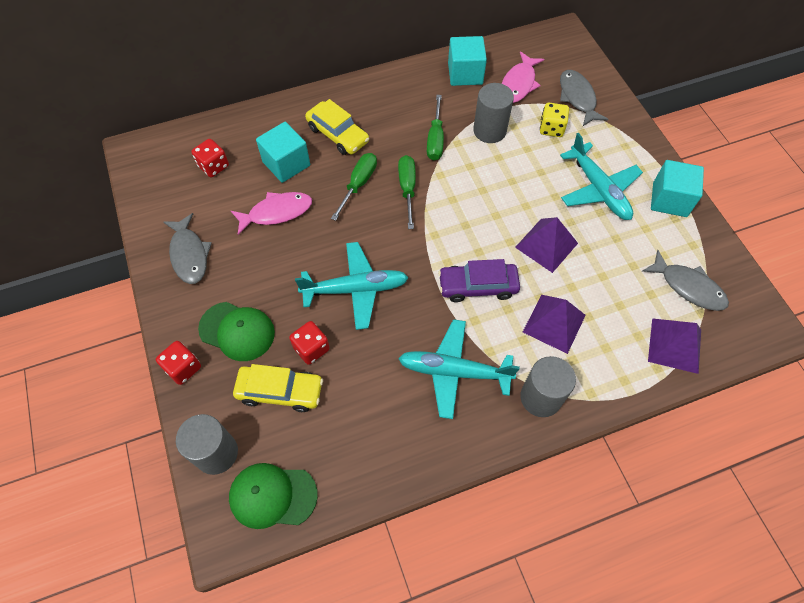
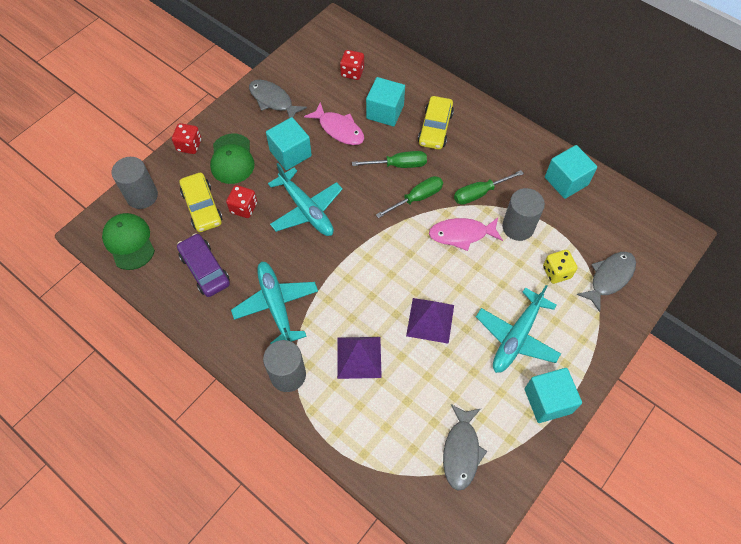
camera: 60 degrees right, 0 degrees up
grey fish [163,213,212,284] -> grey fish turned 90 degrees clockwise [249,80,307,118]
purple car [438,259,520,302] -> purple car moved to [177,233,230,297]
pink fish [502,51,544,103] -> pink fish moved to [429,218,503,251]
purple pyramid [648,318,701,374] -> none
none -> turquoise cube [266,117,312,170]

